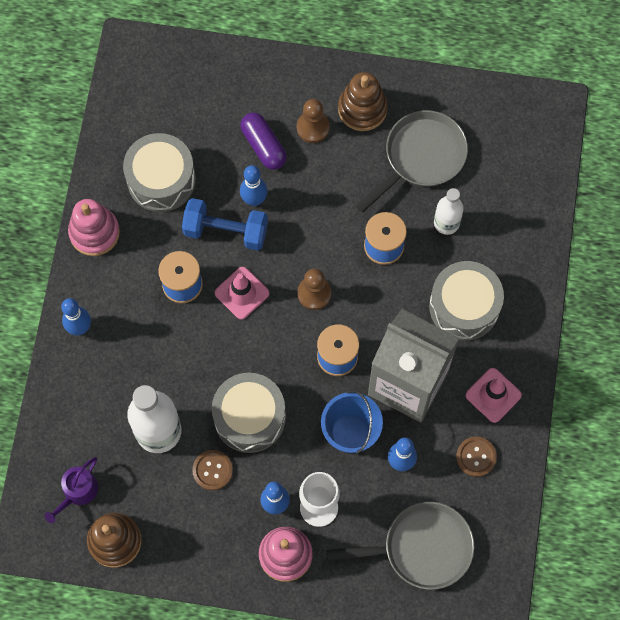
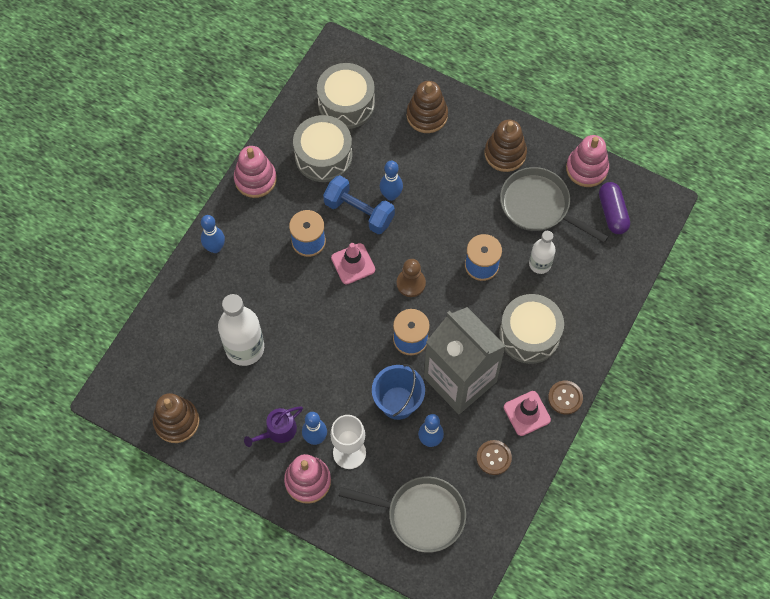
camera: 20 degrees right, 5 degrees down
purple watering can [44,457,98,523] -> purple watering can moved to [244,406,303,447]
brown button [192,450,233,491] -> brown button moved to [548,381,583,415]
grey drum [212,373,286,453] -> grey drum moved to [317,63,375,129]
purple capsule [240,112,287,170] -> purple capsule moved to [599,182,630,234]
brown pawn [297,99,330,143] -> none
grey pan [356,110,468,213] -> grey pan turned 120 degrees counterclockwise [500,167,609,243]
none -> brown stacking toy [407,81,448,133]
none -> pink stacking toy [566,135,609,187]

